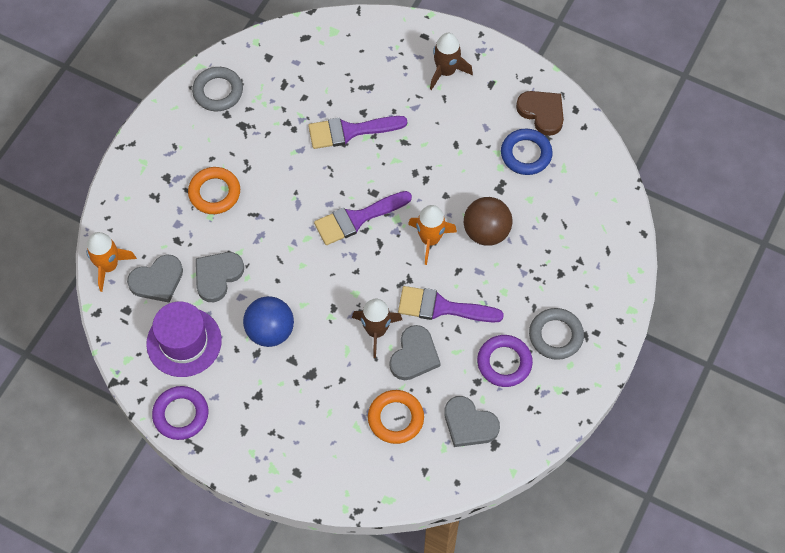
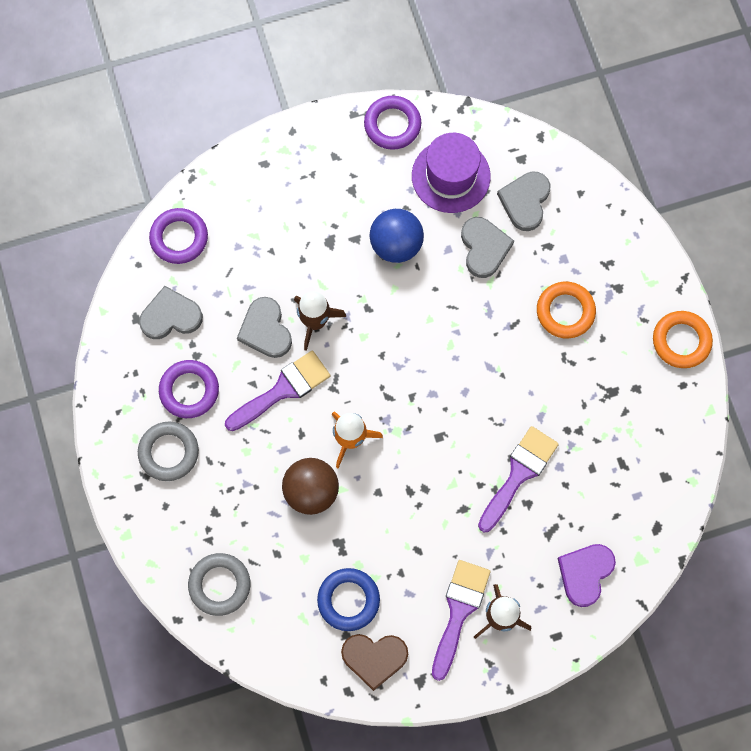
camera: 135 degrees right, 10 degrees up
orange rocket [86,232,137,292] -> none
grey ring [192,67,243,111] -> grey ring moved to [188,553,250,616]
purple brush [314,191,412,245] -> purple brush moved to [432,560,491,681]
orange ring [368,390,424,444] -> orange ring moved to [653,311,713,368]
none -> purple ring [149,208,208,264]
none -> purple heart [557,544,616,607]

